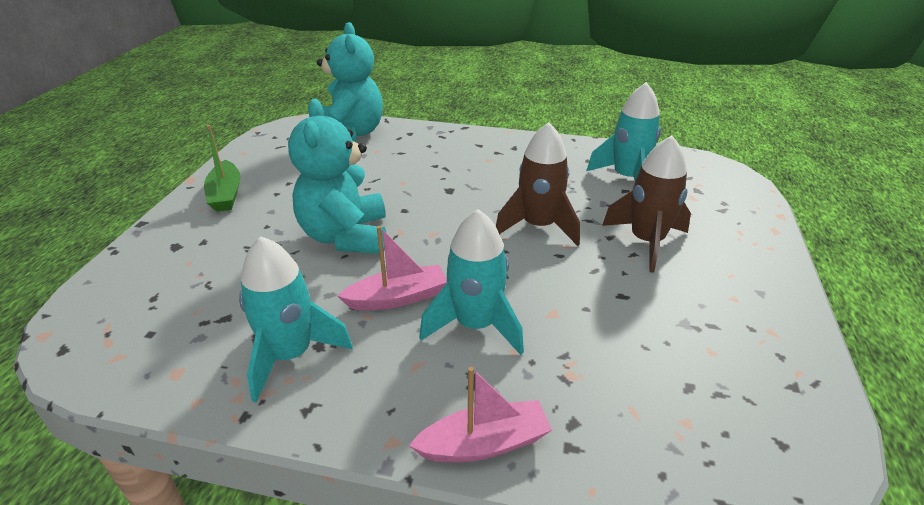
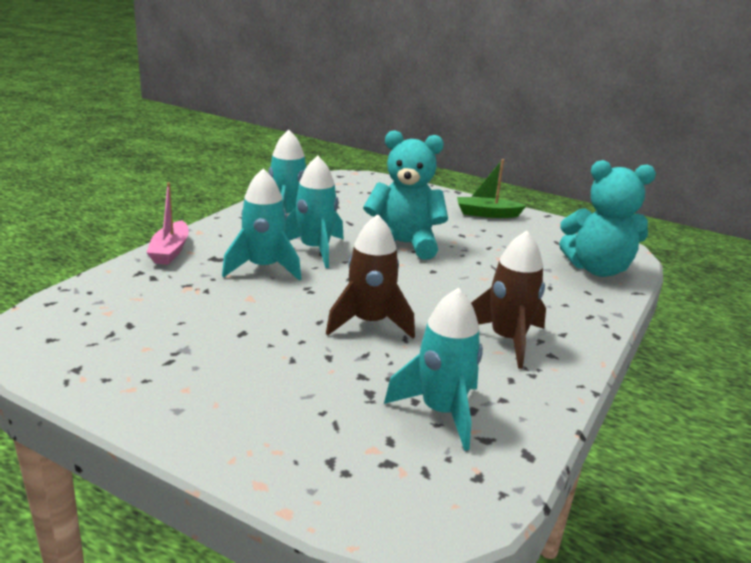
camera: 105 degrees right, 10 degrees down
pink boat [337,226,447,310] -> turquoise rocket [285,156,344,268]
brown rocket [602,135,691,273] -> brown rocket moved to [471,231,546,369]

